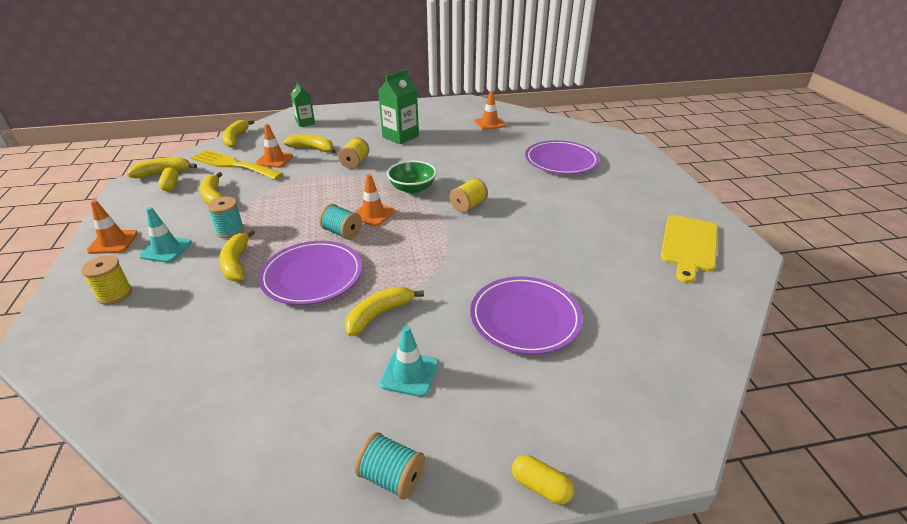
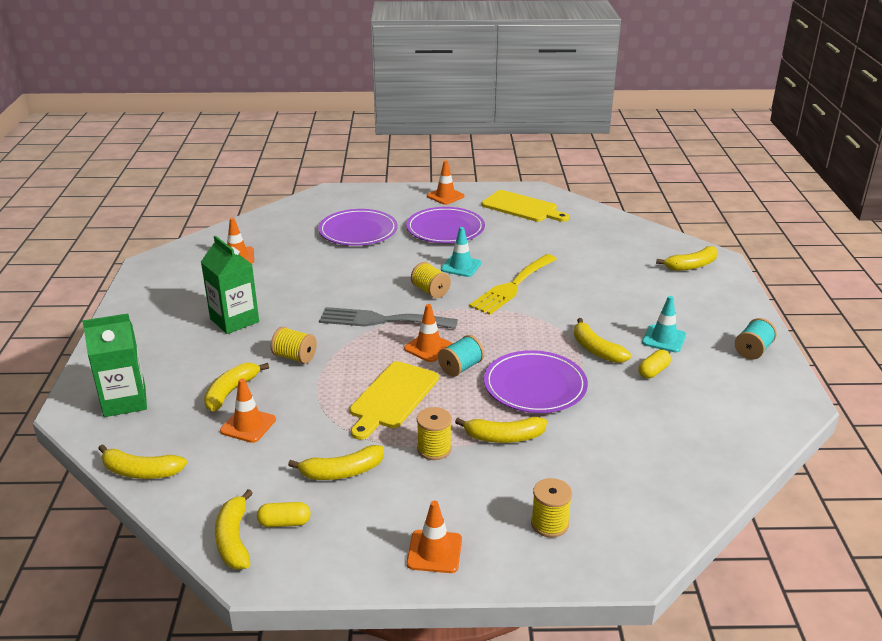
camera: 80 degrees left, 5 degrees down
turquoise traffic cone [139,207,192,263] -> turquoise traffic cone moved to [441,227,481,277]
yellow fork [191,149,283,180] -> yellow fork moved to [469,254,557,315]
turquoise spool [207,197,244,238] -> yellow spool [417,407,452,460]
green carton [291,83,315,127] -> green carton [82,313,147,417], size x1.58
green bowl [387,161,437,194] -> grey fork [319,307,458,329]
purple plate [470,276,583,354] -> purple plate moved to [406,207,485,243]
yellow capsule [512,455,574,505] -> yellow capsule moved to [638,350,671,379]
none -> yellow cutting board [350,361,439,440]
none -> orange traffic cone [427,161,465,205]
none -> yellow banana [656,246,718,271]

